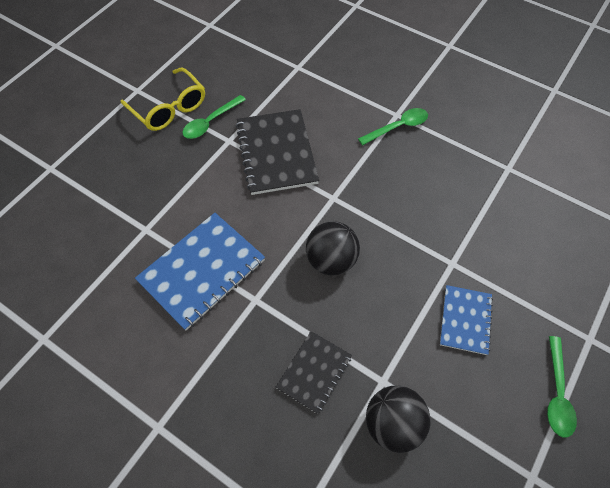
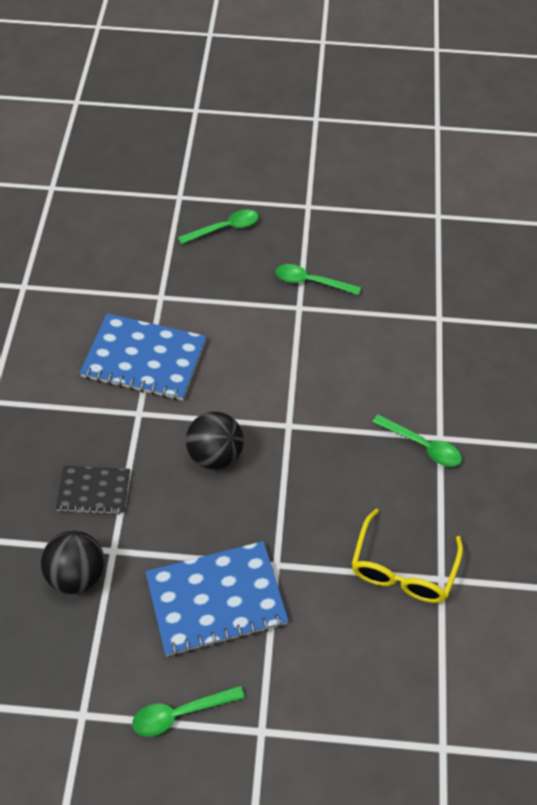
camera: 60 degrees right, 5 degrees down
yellow glasses [120,67,205,131] -> yellow glasses moved to [352,509,463,603]
black notebook [236,109,319,195] -> none
blue notebook [440,285,493,355] -> blue notebook [146,541,289,656], size x1.71
none -> green spoon [178,210,259,244]

